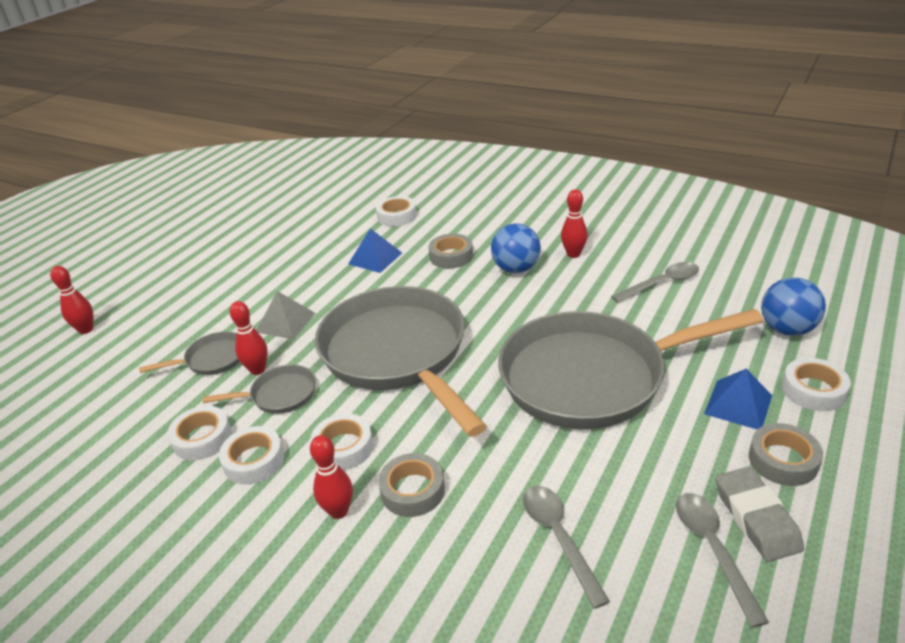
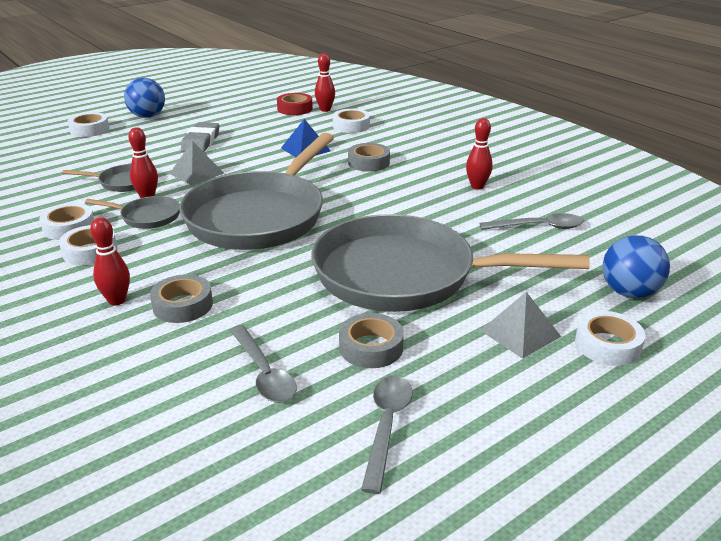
camera: 20 degrees right, 5 degrees down
red bowling pin [50,266,93,334] -> red bowling pin moved to [315,53,335,112]
white tape [310,413,374,470] -> white tape moved to [68,112,109,137]
grey pan [315,286,487,437] -> grey pan turned 150 degrees counterclockwise [179,133,334,250]
blue ball [491,223,541,273] -> blue ball moved to [124,78,165,118]
grey spoon [523,486,610,609] -> grey spoon turned 150 degrees clockwise [230,325,297,403]
blue pyramid [704,369,772,430] -> grey pyramid [480,292,561,359]
grey eraser [715,467,804,562] -> grey eraser moved to [181,122,219,152]
grey tape [749,423,823,486] -> grey tape moved to [339,313,404,368]
none -> red tape [277,93,313,115]

